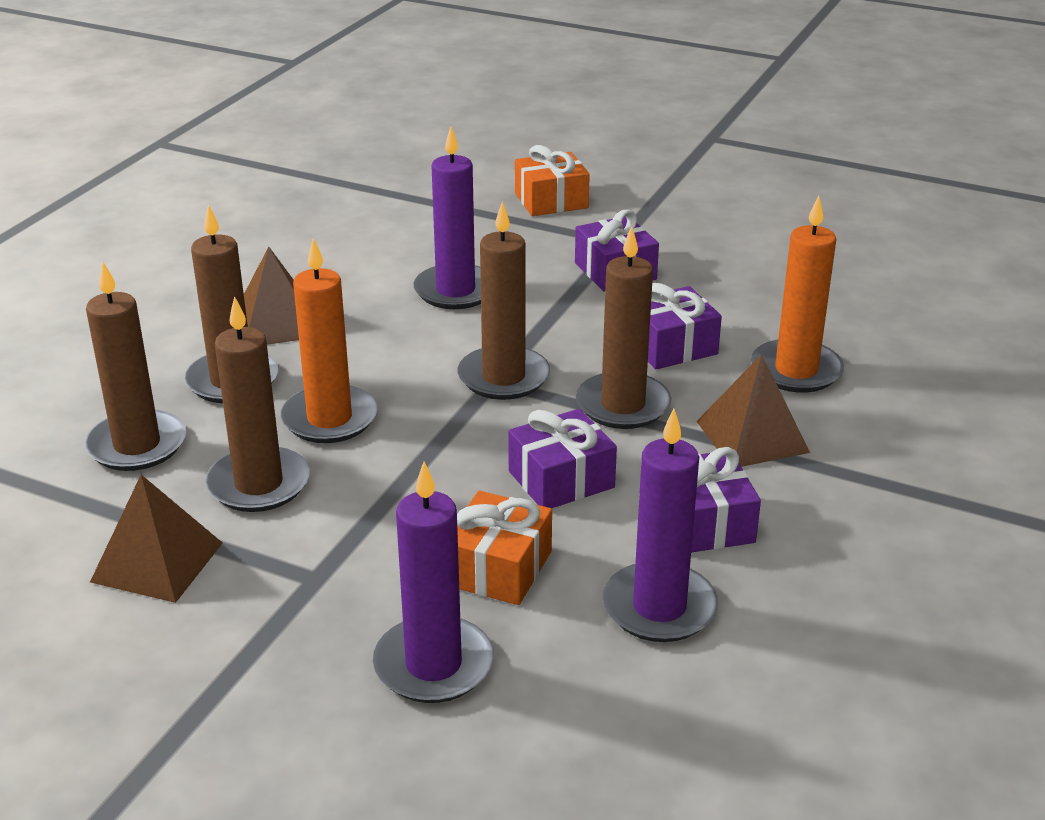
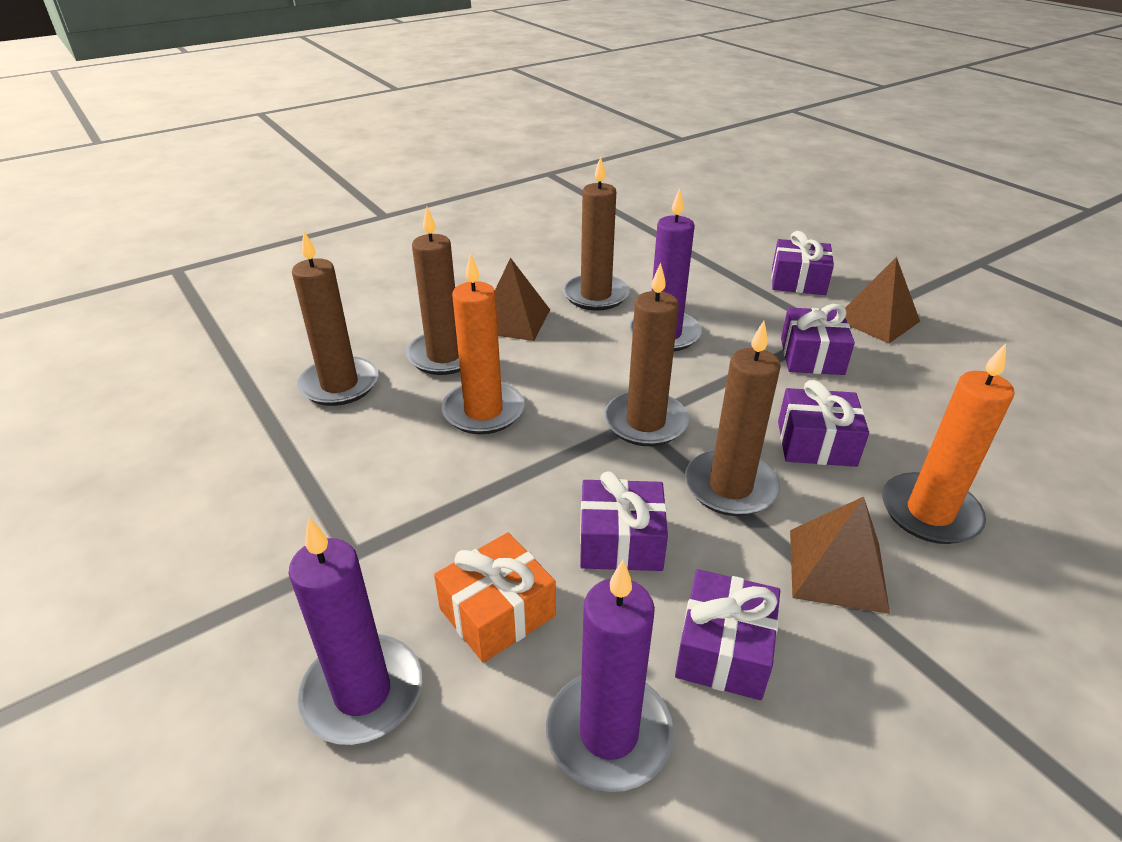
camera: 30 degrees right, 5 degrees up
brown pyramid [90,475,223,603] -> brown pyramid moved to [845,257,920,344]
brown candle [205,296,310,512] -> brown candle moved to [563,156,630,311]
orange gift [515,145,590,216] -> purple gift [772,231,834,295]

